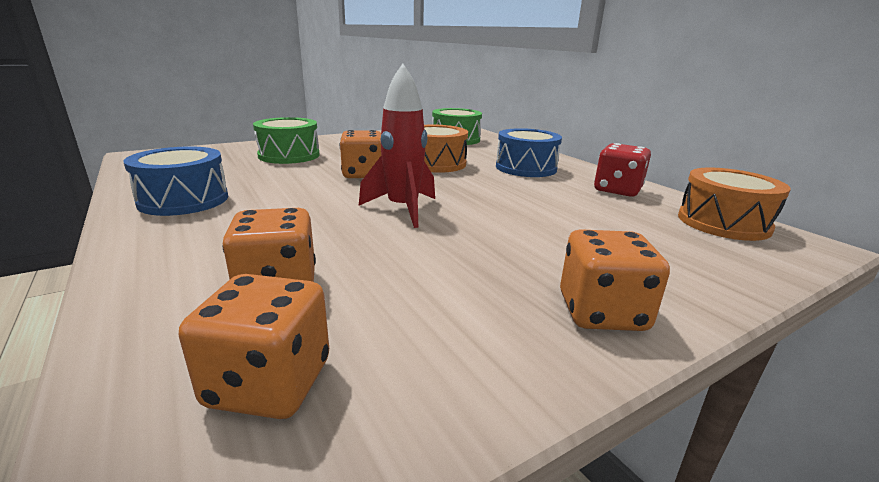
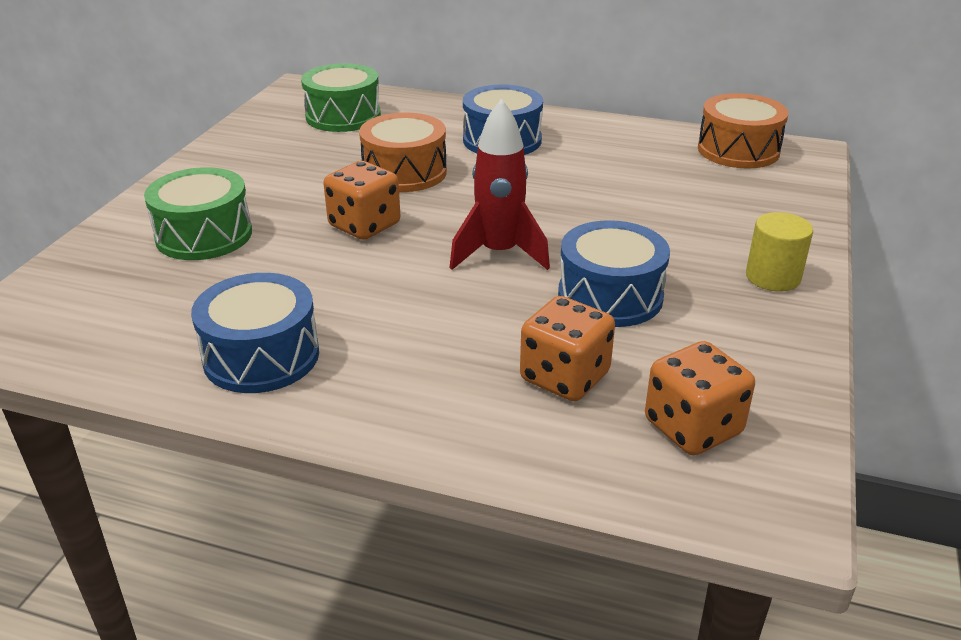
camera: 40 degrees left, 10 degrees up
orange dice [560,229,670,331] -> yellow cylinder [746,212,813,291]
red dice [594,143,651,197] -> none
none -> blue drum [558,220,670,327]

